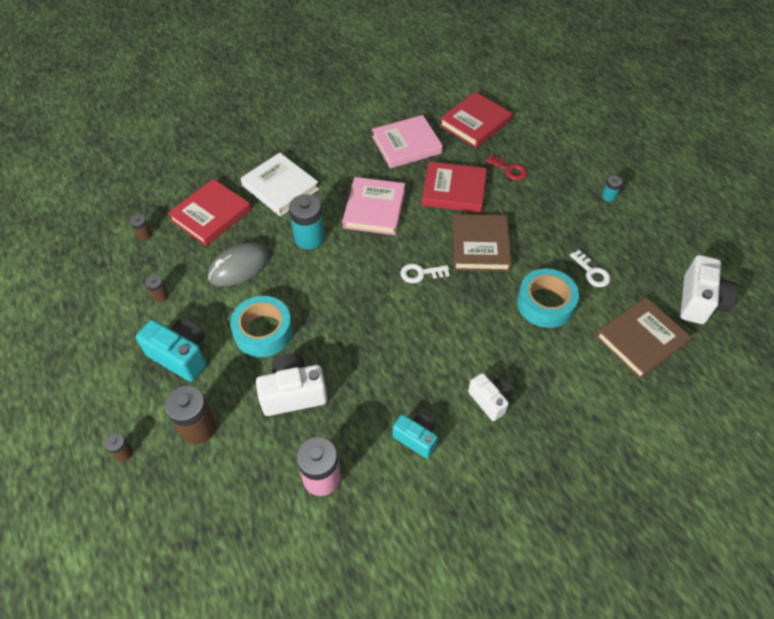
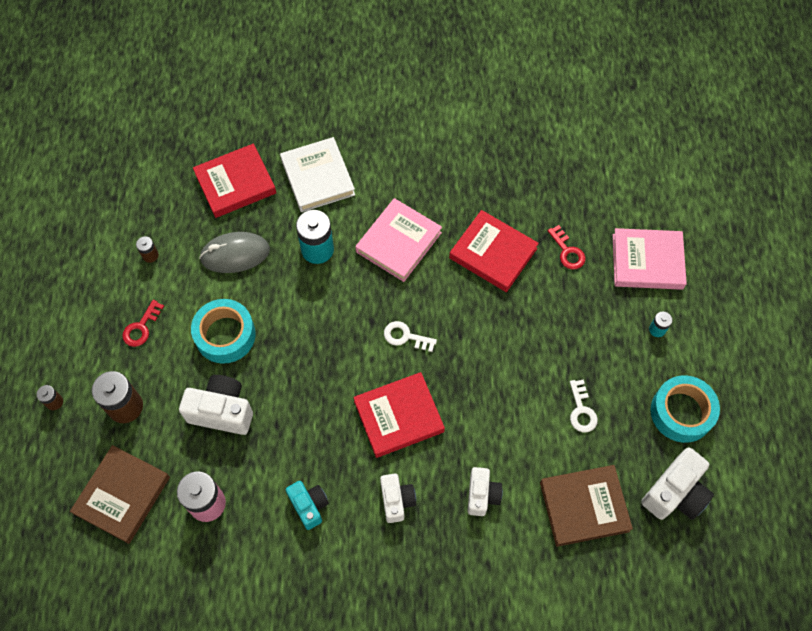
camera: 25 degrees right, 10 degrees up
brown battery [130,214,152,241] -> none
turquoise camera [136,317,206,382] -> red key [122,300,164,347]
pink book [372,115,443,168] -> pink book moved to [613,228,687,290]
red book [440,92,512,148] -> red book moved to [353,372,445,458]
brown book [452,214,512,271] -> brown book moved to [70,445,170,544]
turquoise tape [517,268,579,328] -> turquoise tape moved to [651,375,720,443]
none -> white camera [468,467,503,516]

